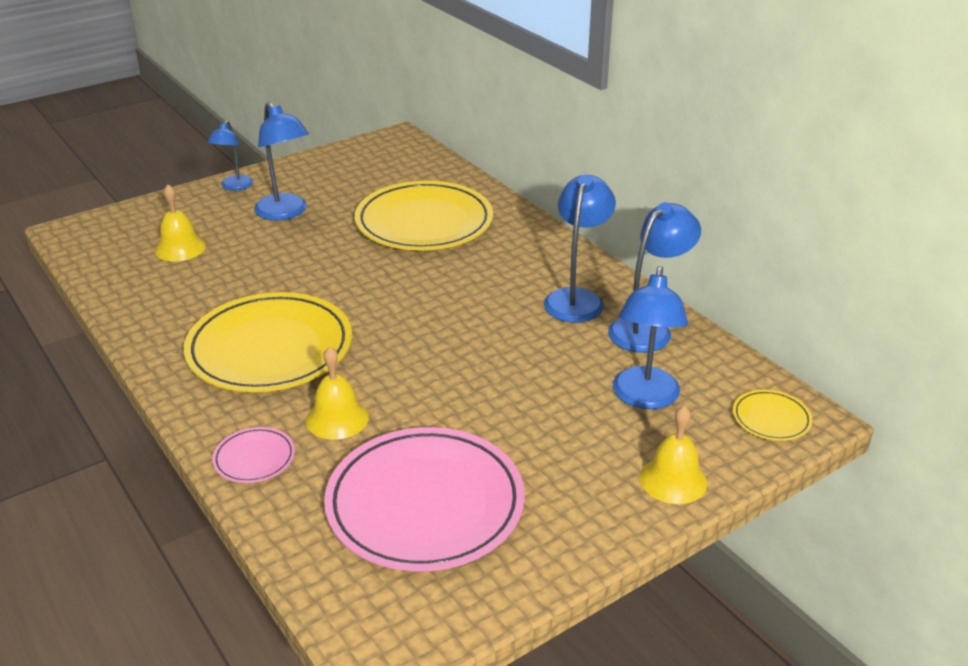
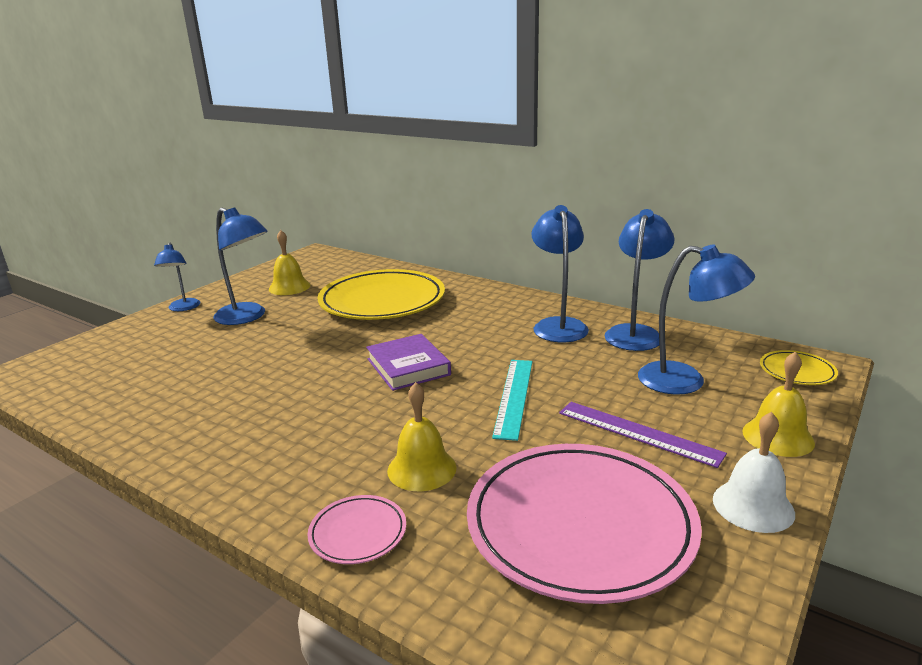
camera: 20 degrees left, 10 degrees down
yellow bell [155,184,206,262] -> yellow bell moved to [269,230,310,295]
yellow plate [184,292,352,392] -> none
blue lamp [613,266,688,409] -> blue lamp turned 60 degrees counterclockwise [638,245,755,395]
none -> purple book [366,334,451,391]
none -> turquoise ruler [492,360,532,441]
none -> purple ruler [559,402,727,468]
none -> white bell [713,412,795,533]

